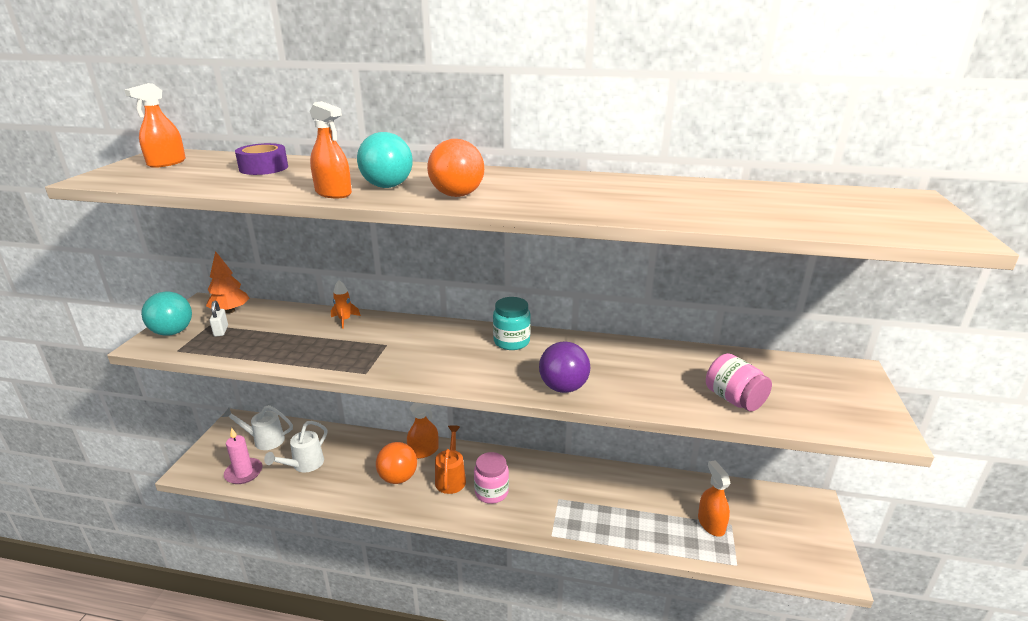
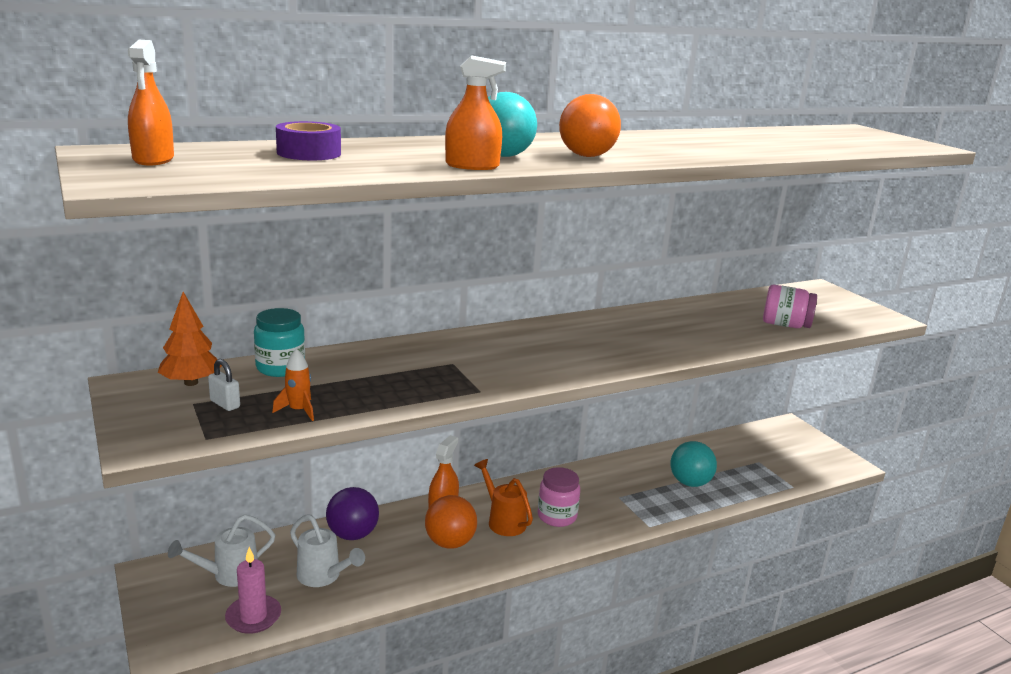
camera: 40 degrees left, 5 degrees down
turquoise ball [141,292,192,336] -> turquoise ball moved to [671,441,717,487]
white watering can [264,421,327,472] -> white watering can turned 45 degrees counterclockwise [290,514,365,587]
orange rocket [331,280,361,329] -> orange rocket moved to [272,348,314,421]
turquoise jar [493,297,531,350] -> turquoise jar moved to [254,308,305,377]
purple ball [539,341,590,393] -> purple ball moved to [326,487,379,540]
orange spray bottle [698,460,730,537] -> none

